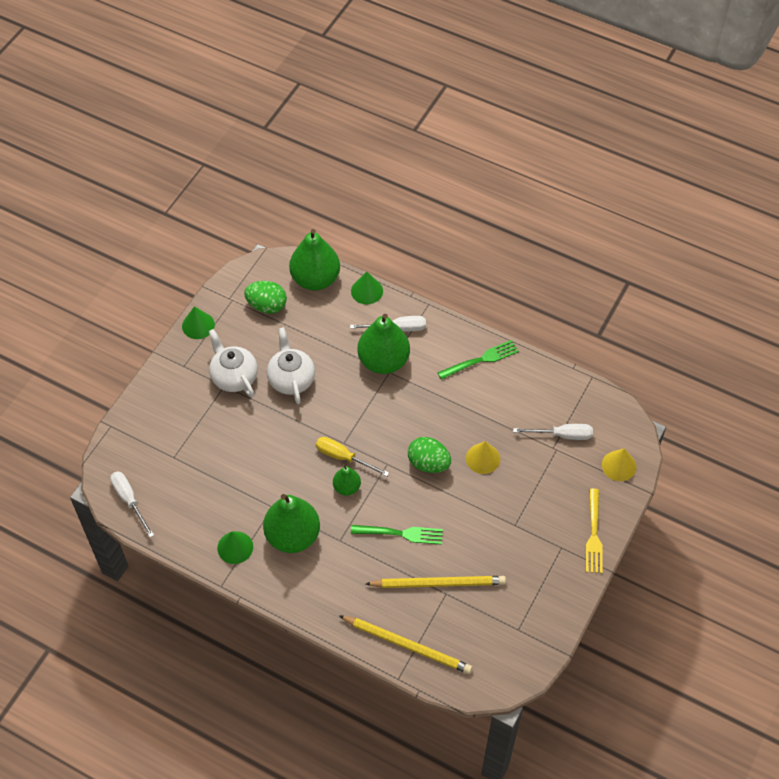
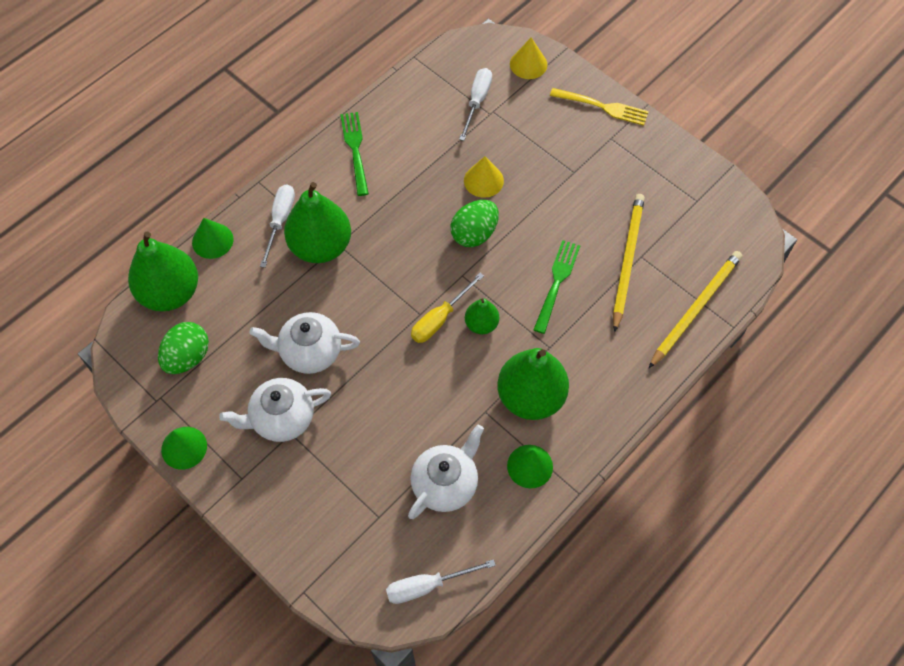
camera: 75 degrees left, 5 degrees up
none -> white teapot [408,425,484,519]

